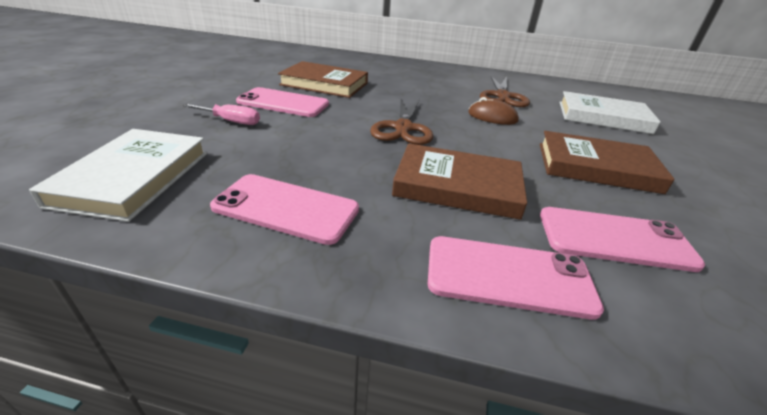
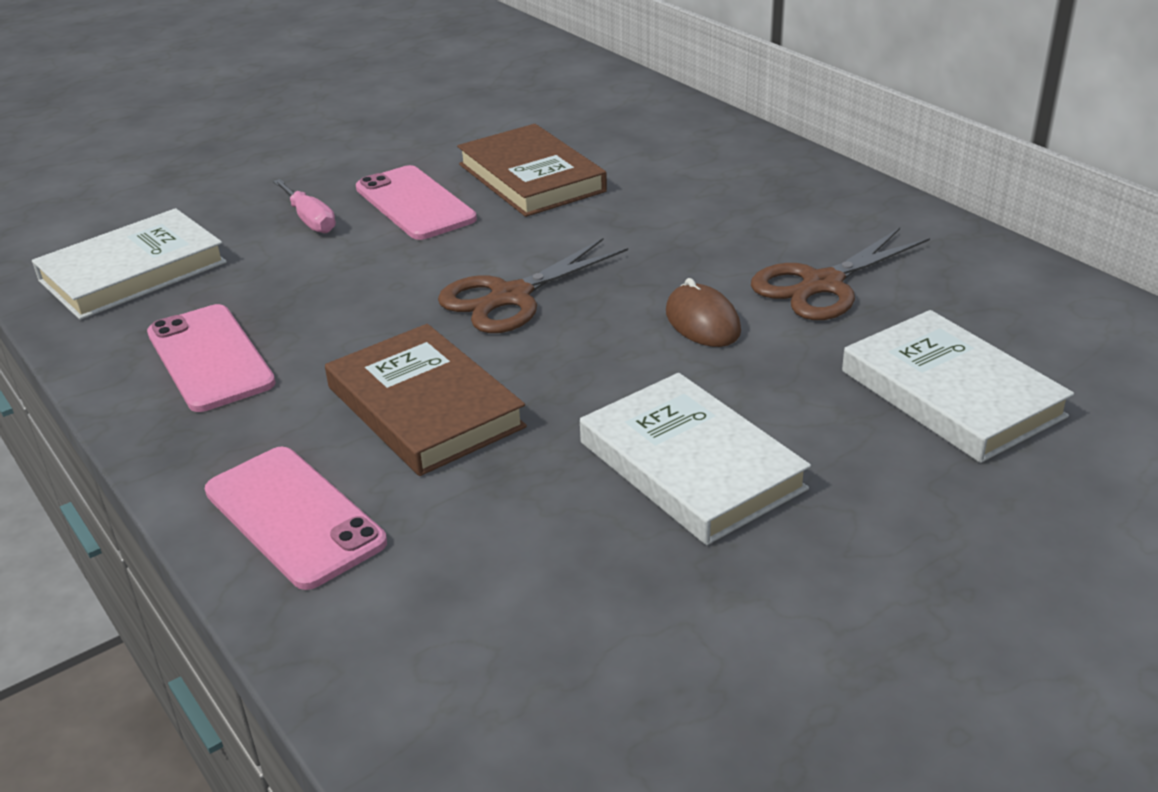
camera: 45 degrees right, 0 degrees up
brown book [540,131,675,194] -> white book [580,373,811,545]
pink phone [540,207,705,272] -> none

